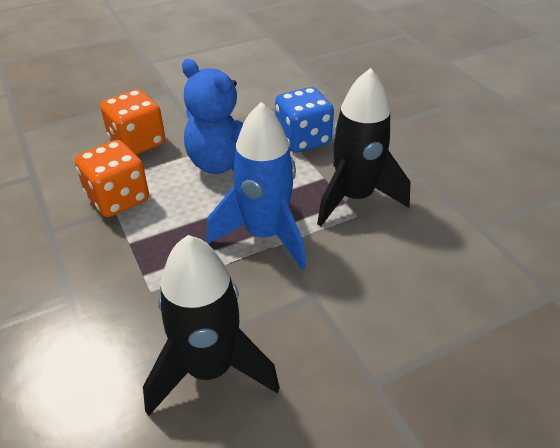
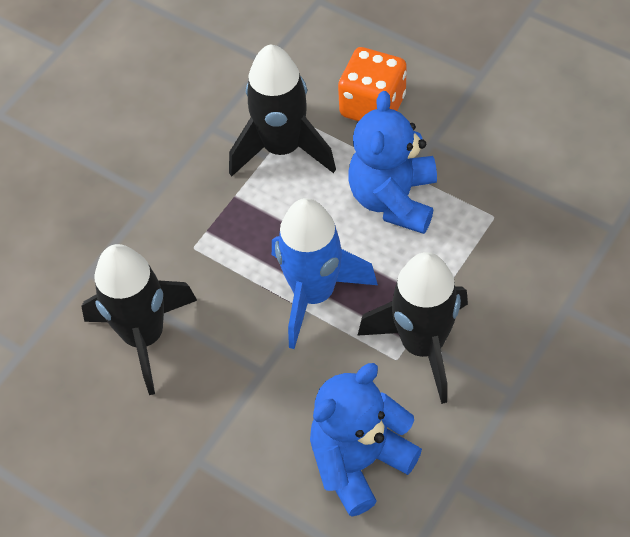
camera: 65 degrees right, 15 degrees up
orange dice [75,140,149,217] -> black rocket [229,44,336,177]
blue dice [275,87,334,153] -> none
none -> blue teddy bear [310,363,422,517]

